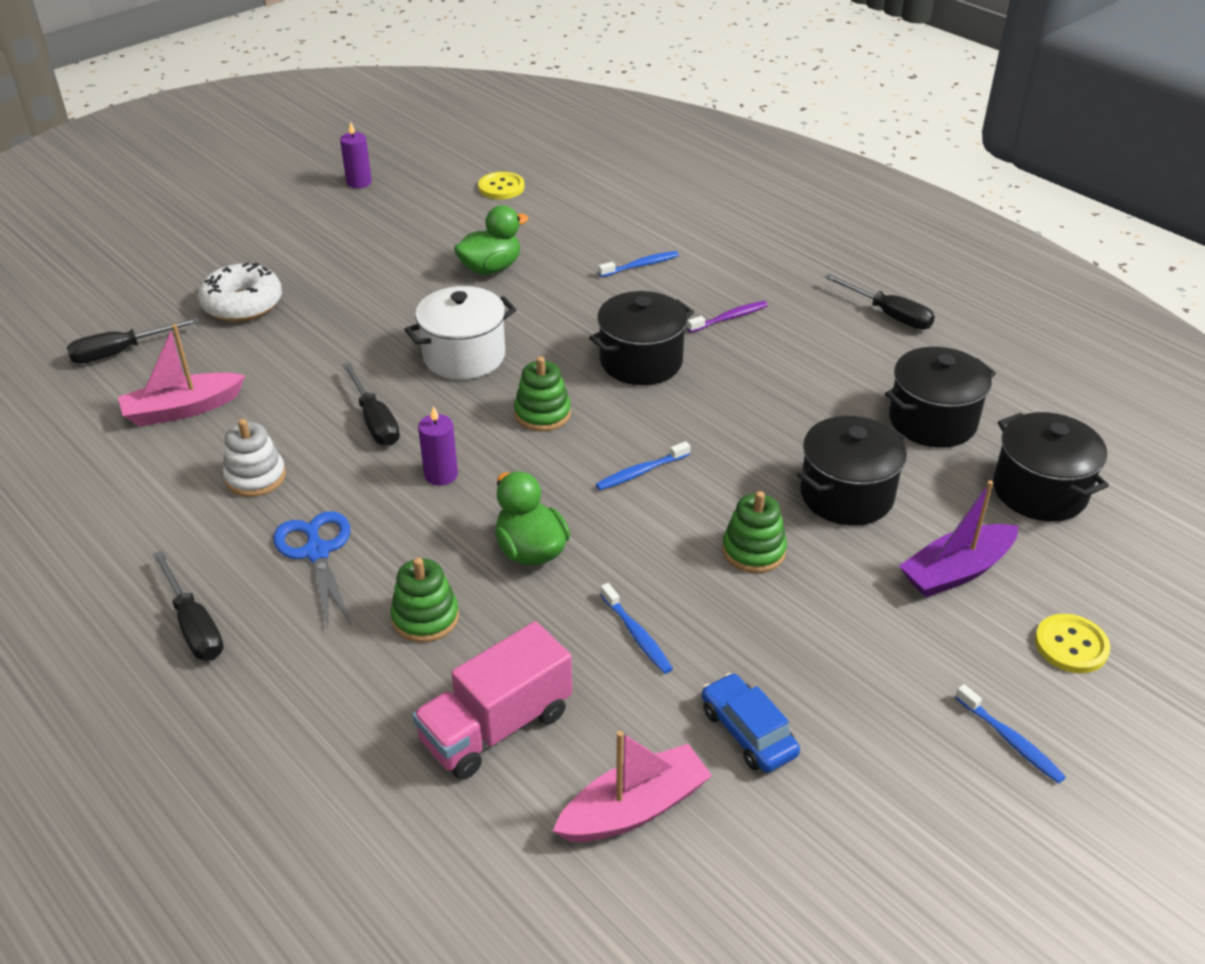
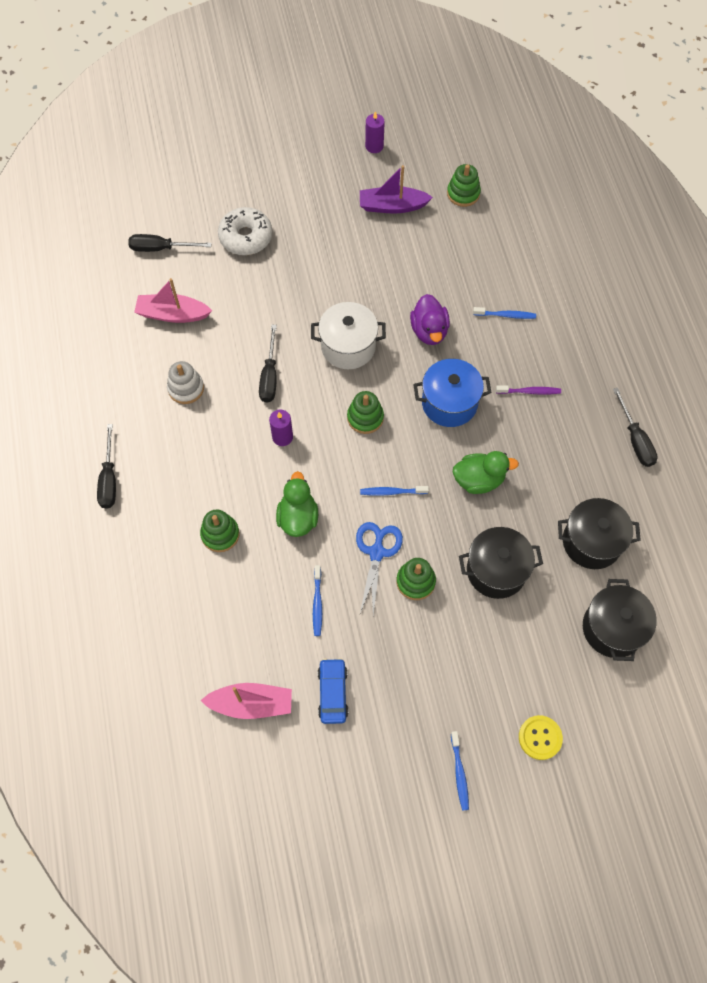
camera: 30 degrees right, 25 degrees up
blue scissors [273,511,351,628] -> blue scissors moved to [356,522,403,615]
pink truck [412,621,572,780] -> none
green duck [454,205,529,275] -> green duck moved to [453,451,519,494]
yellow button [478,172,525,199] -> green stacking toy [447,164,481,207]
black pot [589,291,694,385] -> blue pot [413,359,492,427]
purple boat [899,480,1018,597] -> purple boat moved to [360,165,433,213]
none -> purple duck [410,294,450,345]

